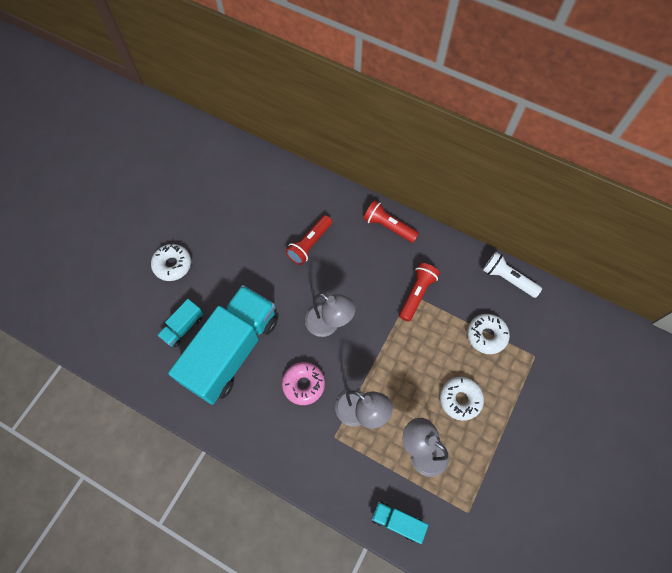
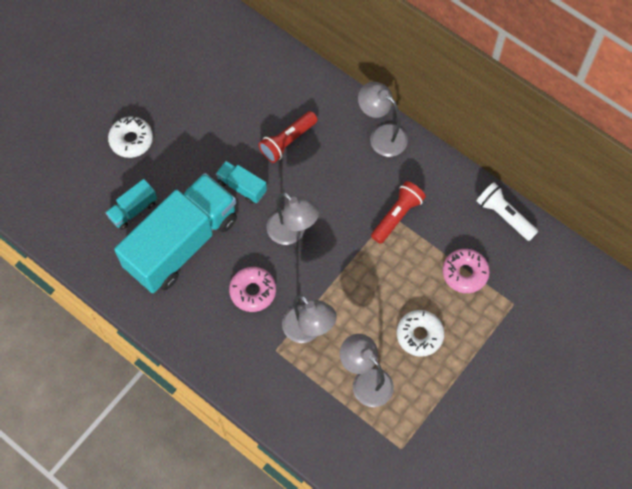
camera: 10 degrees right, 0 degrees up
red flashlight [363,200,419,243] -> grey lamp [358,82,408,157]
turquoise truck [372,502,428,544] -> turquoise truck moved to [216,161,267,204]
white donut [467,314,510,354] -> pink donut [443,249,490,293]

